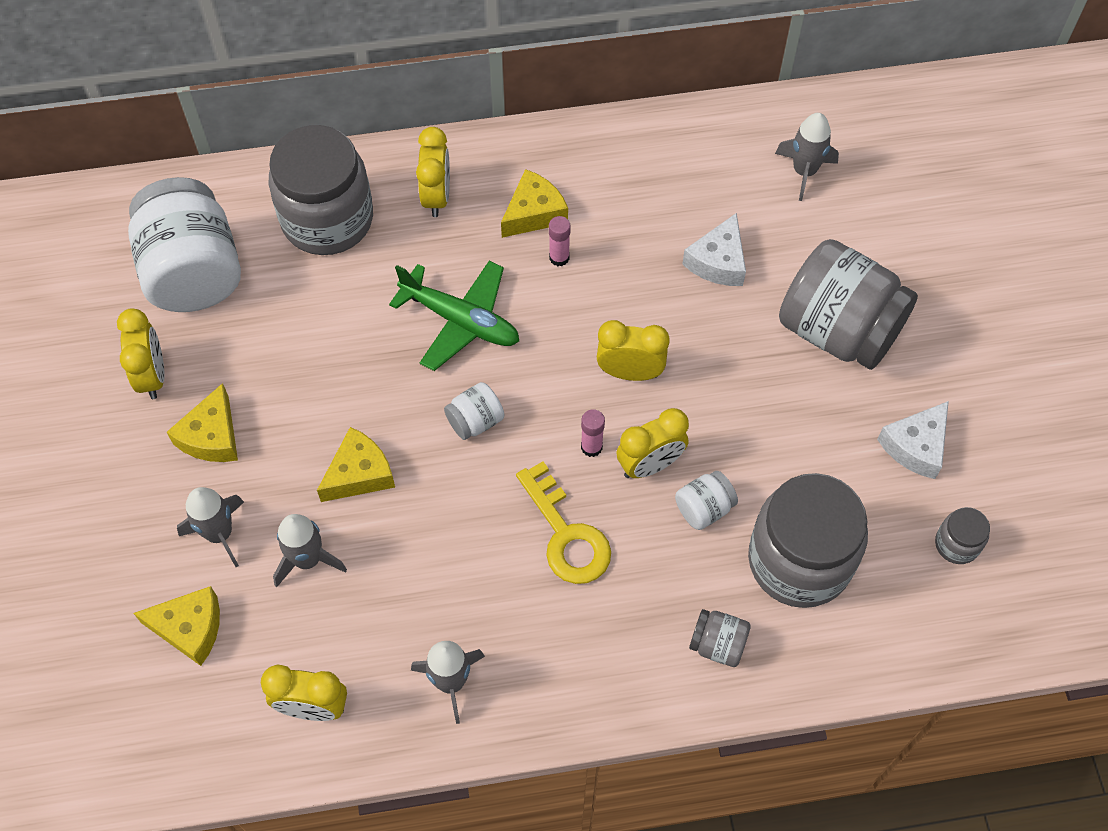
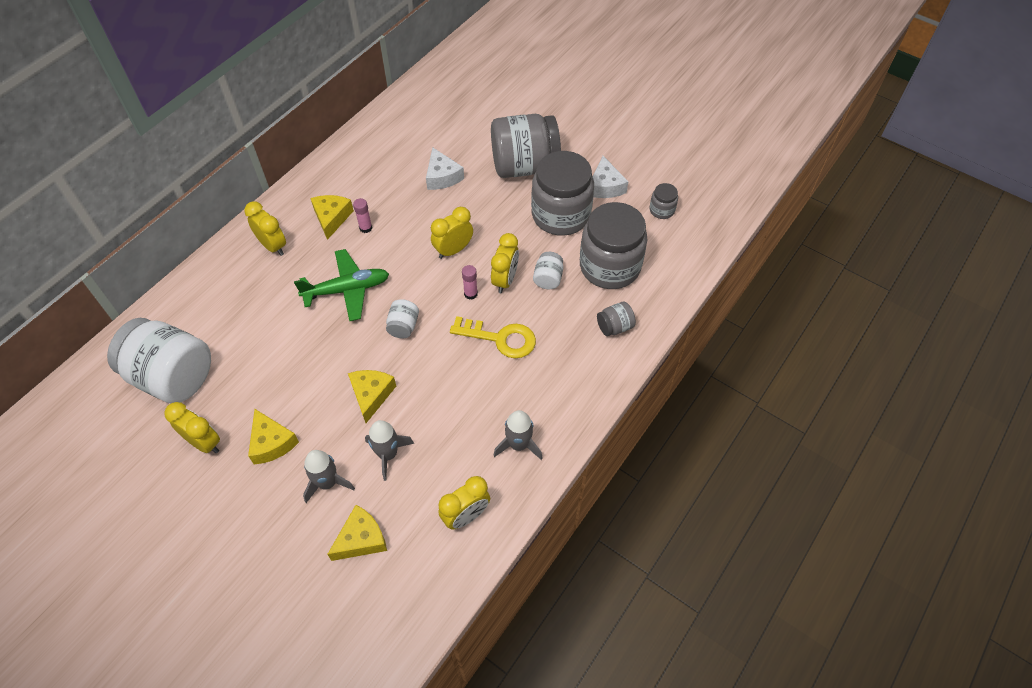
camera: 45 degrees left, 5 degrees down
grey jar [269,125,373,255] -> grey jar moved to [531,151,594,236]
grey rocket [775,113,839,201] -> none

